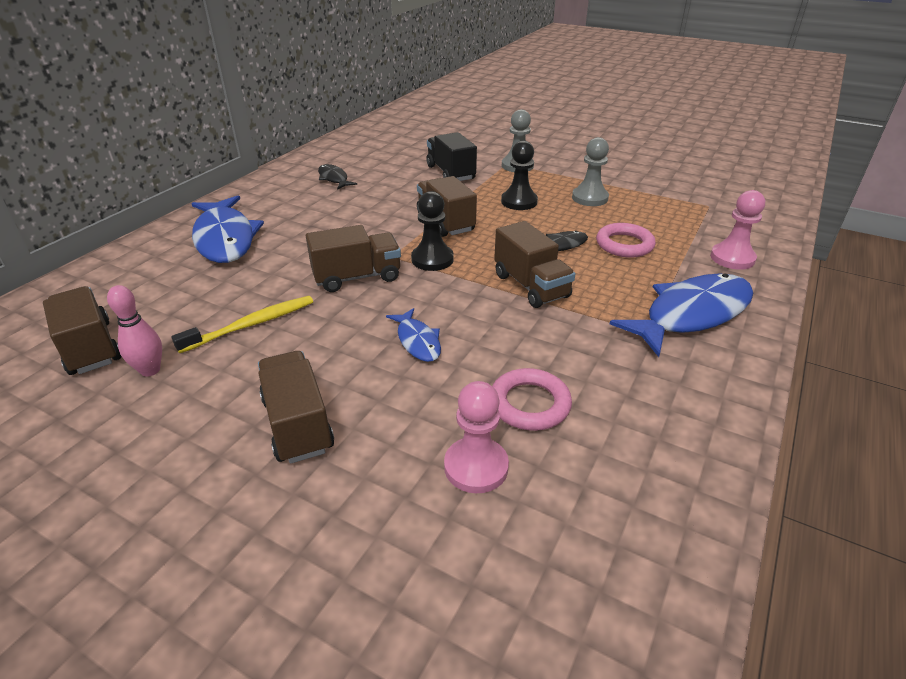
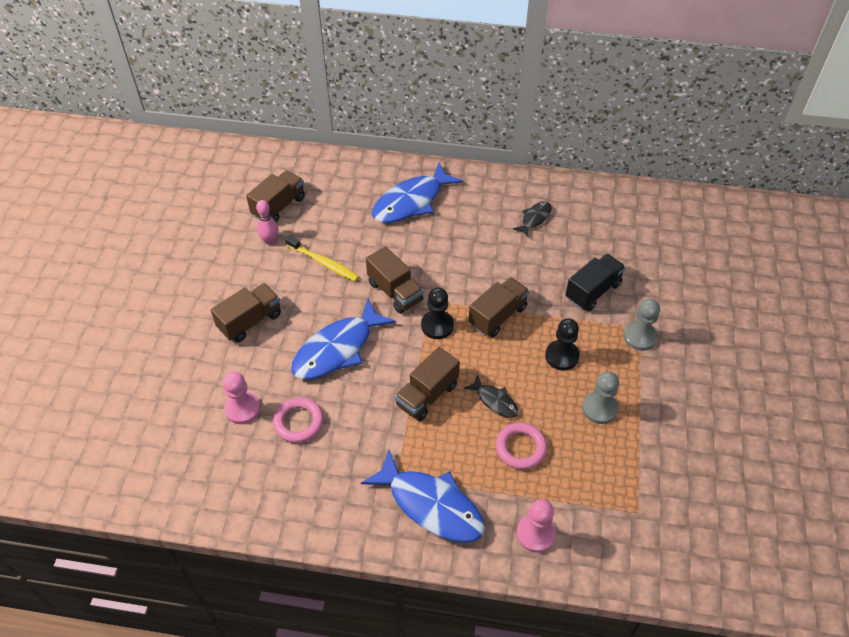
camera: 70 degrees right, 15 degrees up
blue fish [386,308,441,362] -> blue fish [291,299,396,379], size x2.01

